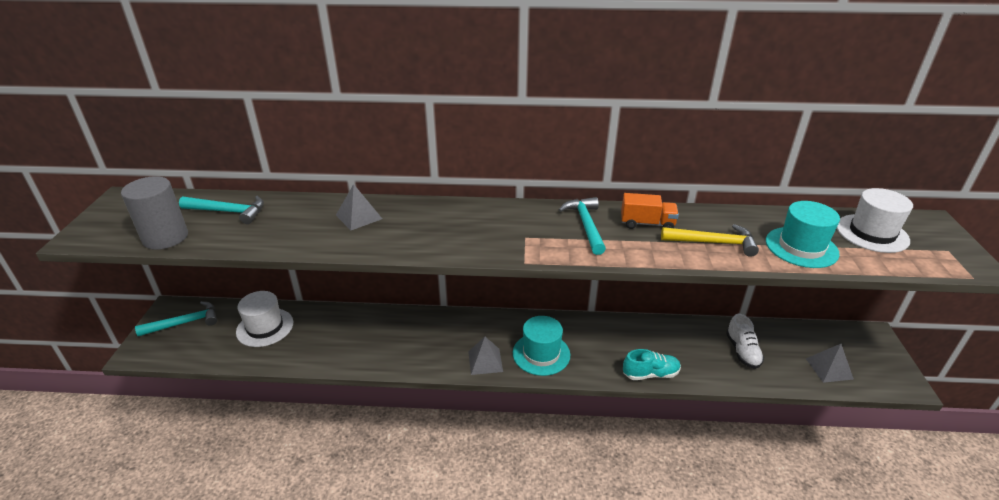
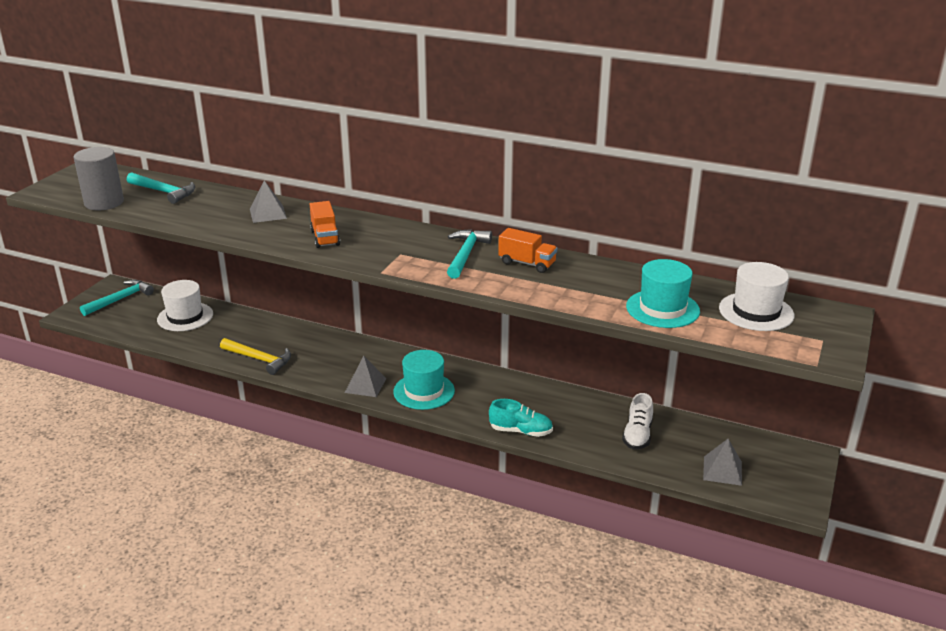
camera: 20 degrees right, 5 degrees down
turquoise hammer [135,301,217,336] -> turquoise hammer turned 45 degrees counterclockwise [80,280,154,316]
yellow hammer [661,224,759,257] -> yellow hammer moved to [220,338,291,375]
none -> orange truck [310,201,340,248]

